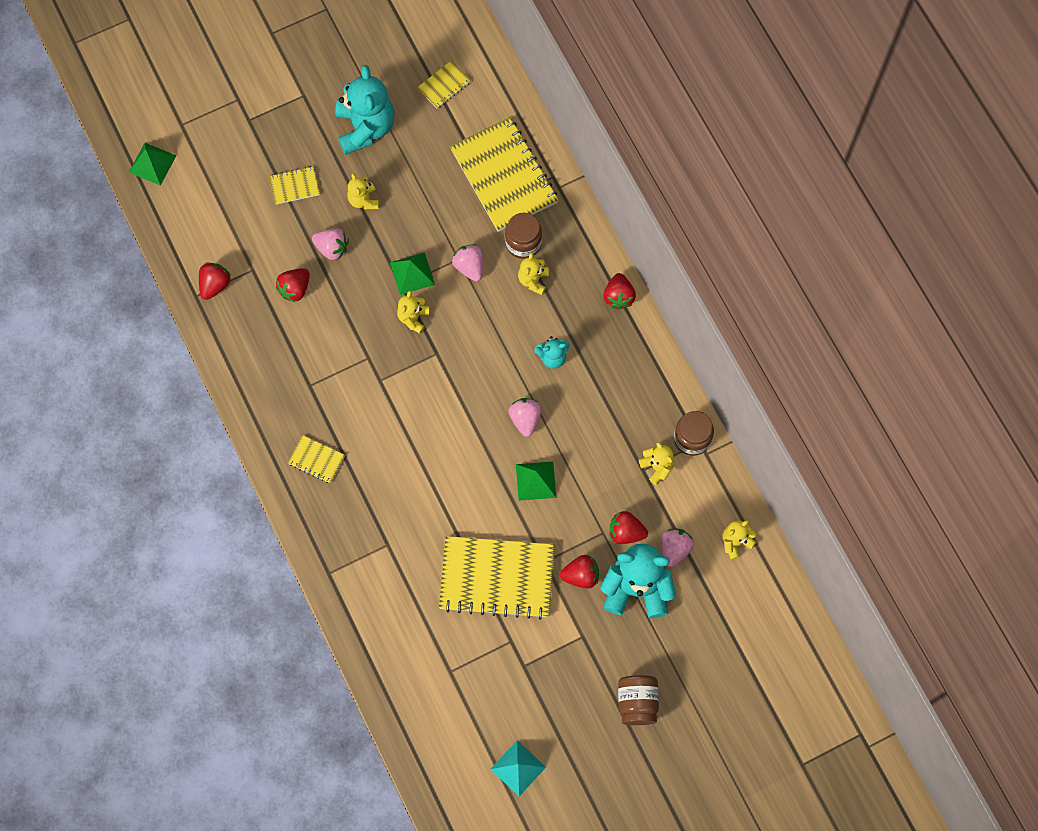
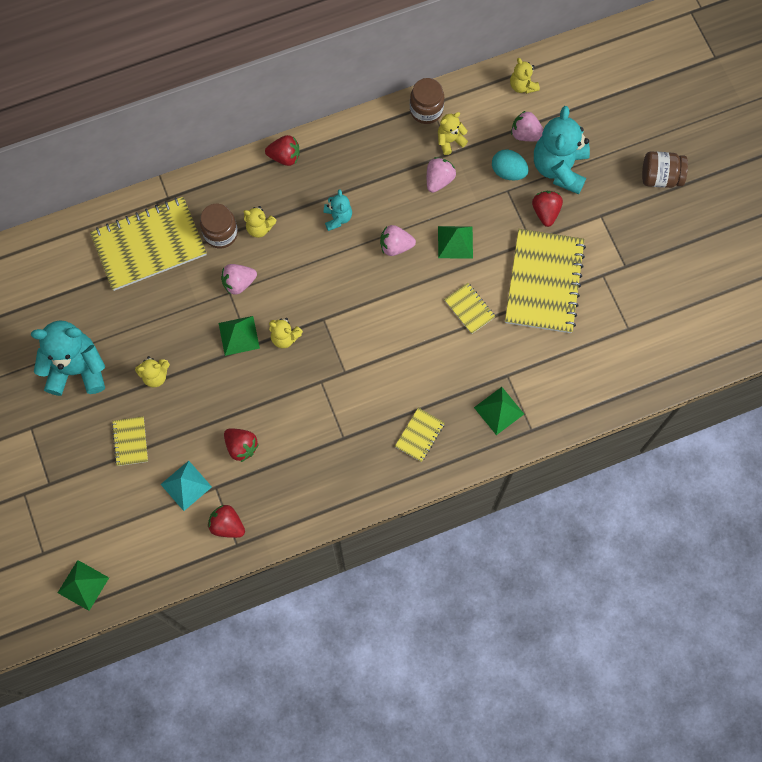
camera: 85 degrees left, 0 degrees up
pink strawberry [312,228,349,260] -> pink strawberry moved to [427,157,456,193]
yellow notebook [417,60,471,109] -> yellow notebook moved to [444,283,496,334]
turquoise pyramid [490,740,546,796] -> turquoise pyramid moved to [161,461,212,511]
red strawberry [610,511,648,544] -> turquoise egg [492,150,529,180]
none -> green pyramid [474,387,524,435]

